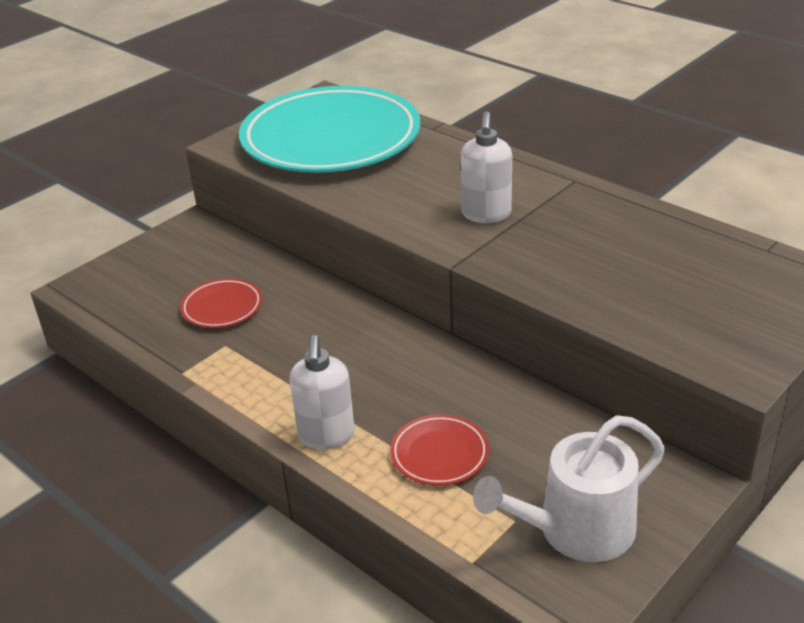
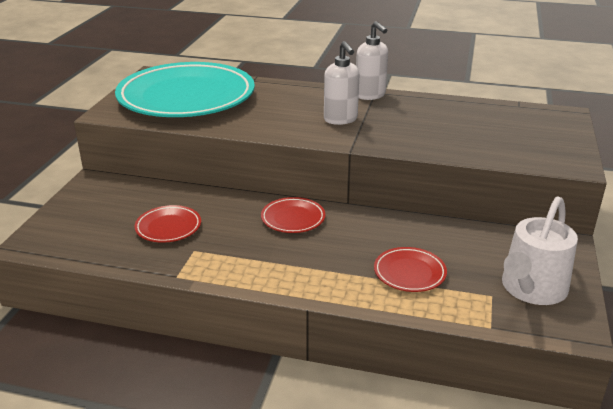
camera: 30 degrees left, 5 degrees down
white soap dispenser [290,335,355,450] -> white soap dispenser moved to [356,21,388,100]
none -> red plate [261,197,325,233]

